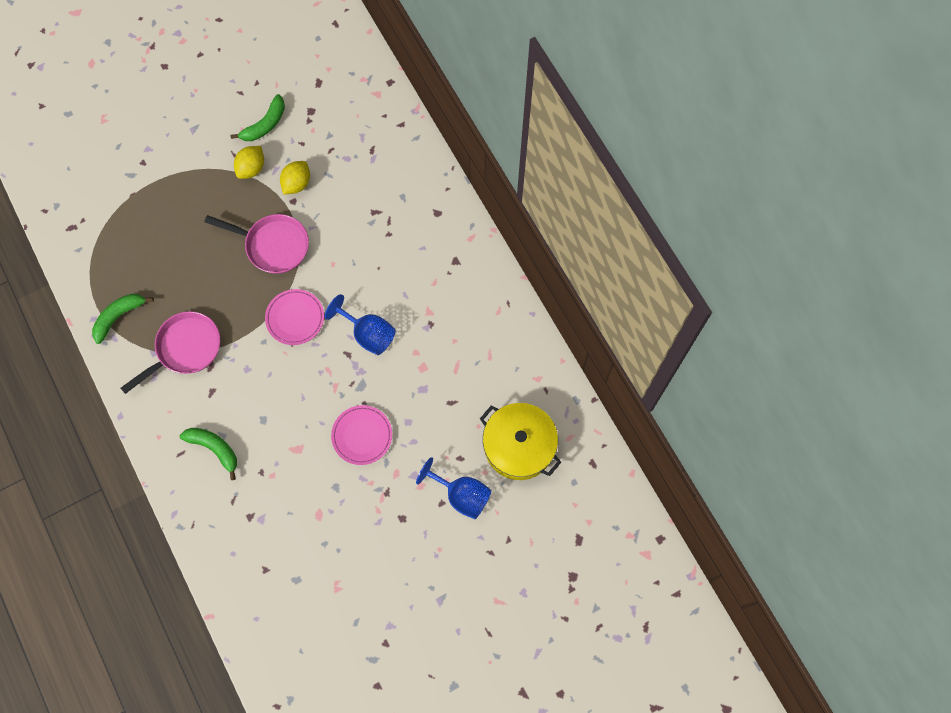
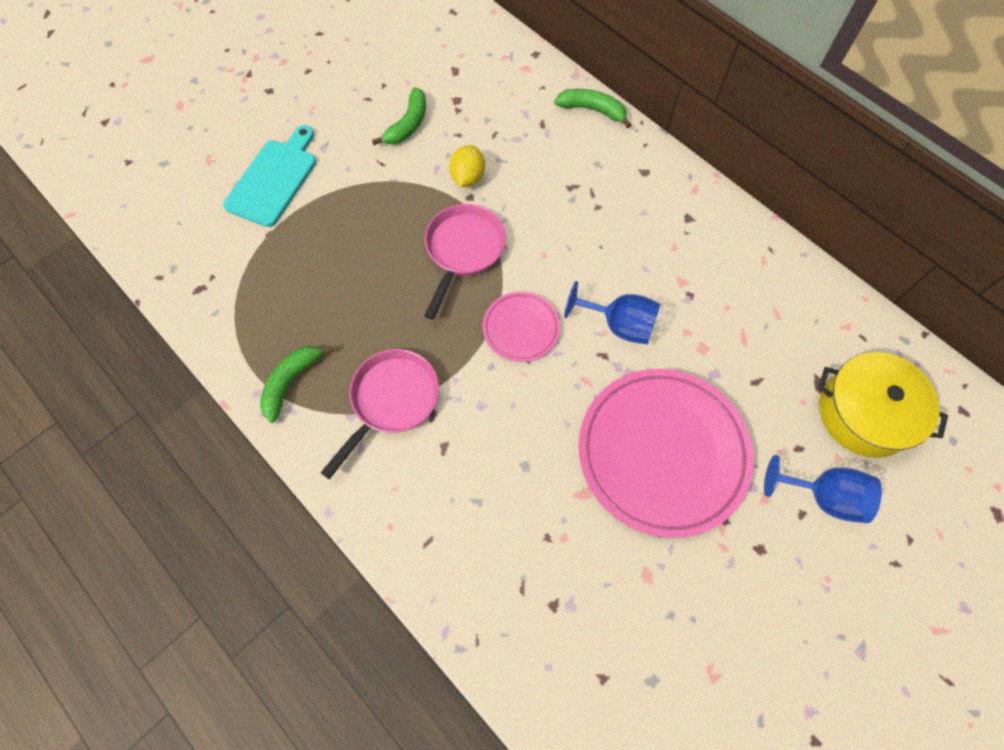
camera: 15 degrees left, 5 degrees down
green banana [179,428,237,480] -> green banana moved to [554,89,631,128]
pink pan [204,214,309,274] -> pink pan turned 75 degrees counterclockwise [424,204,506,320]
yellow lemon [234,146,264,179] -> none
pink plate [331,405,392,465] -> pink plate [578,369,754,538], size x2.06
none -> turquoise cutting board [223,125,316,227]

